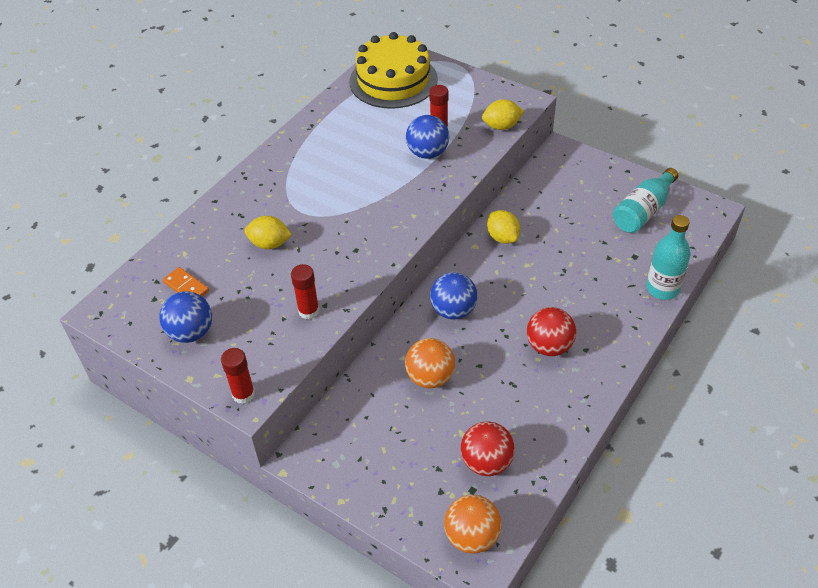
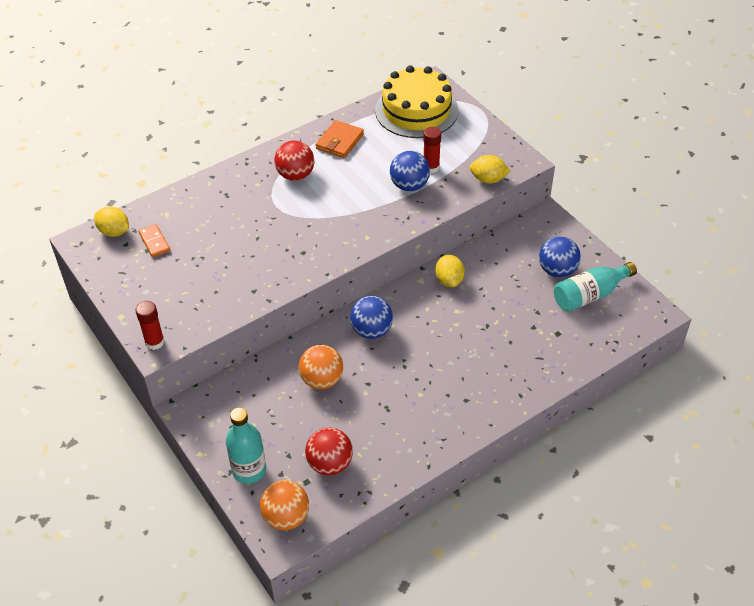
camera: 20 degrees right, 0 degrees up
blue ball [159,291,212,343] -> blue ball moved to [539,236,581,278]
yellow lemon [245,216,292,249] -> yellow lemon moved to [94,207,129,237]
red glue stick [291,264,320,319] -> none
red ball [527,307,576,356] -> red ball moved to [274,140,314,181]
turquoise bottle [646,215,690,300] -> turquoise bottle moved to [226,408,266,484]
none -> orange wallet [316,120,364,158]

